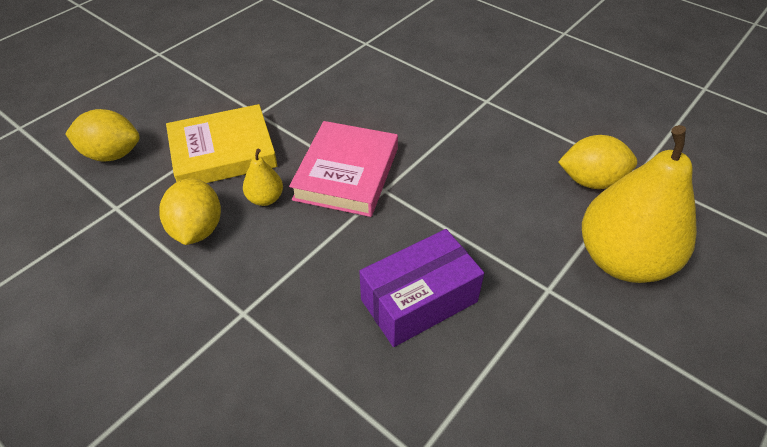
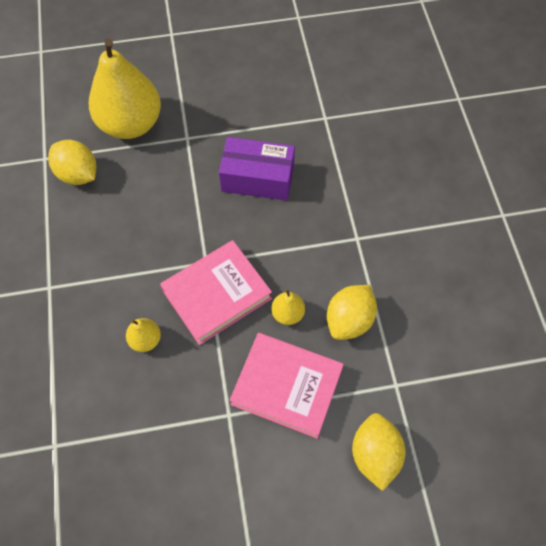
camera: 140 degrees left, 15 degrees up
yellow lemon [65,109,140,162] -> yellow lemon turned 45 degrees clockwise [352,413,406,491]
yellow book [166,104,277,183] -> pink book [230,333,344,439]
none -> yellow pear [126,318,161,352]

